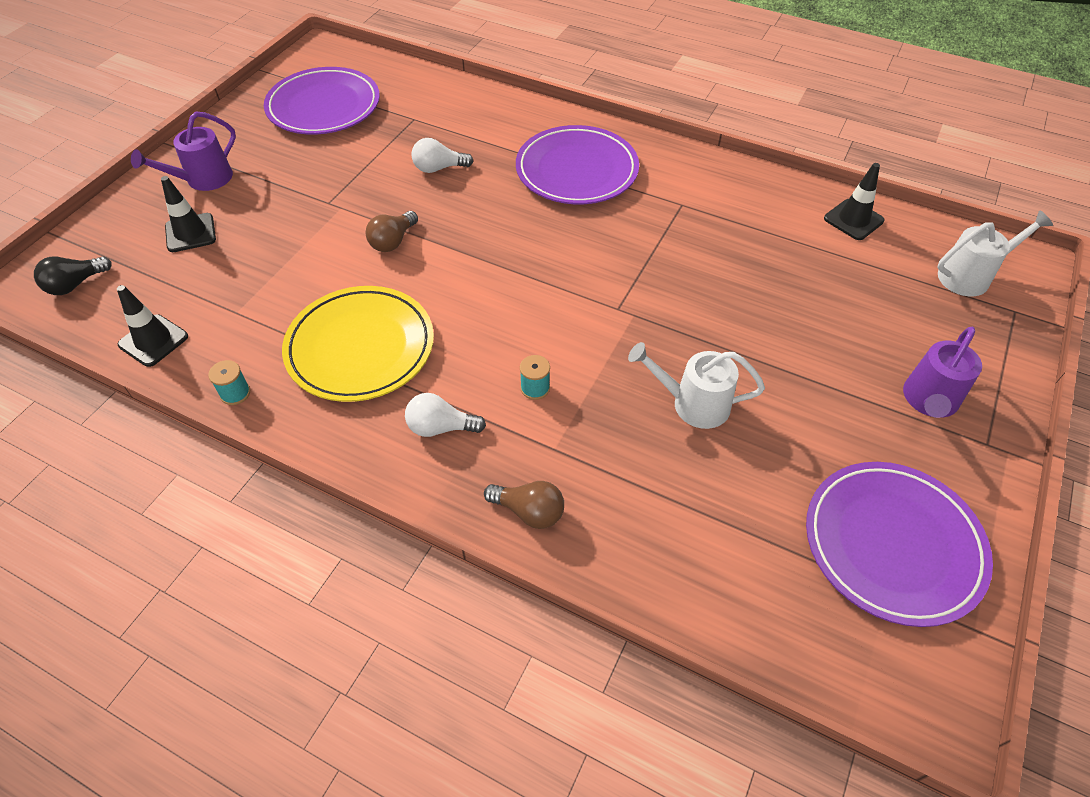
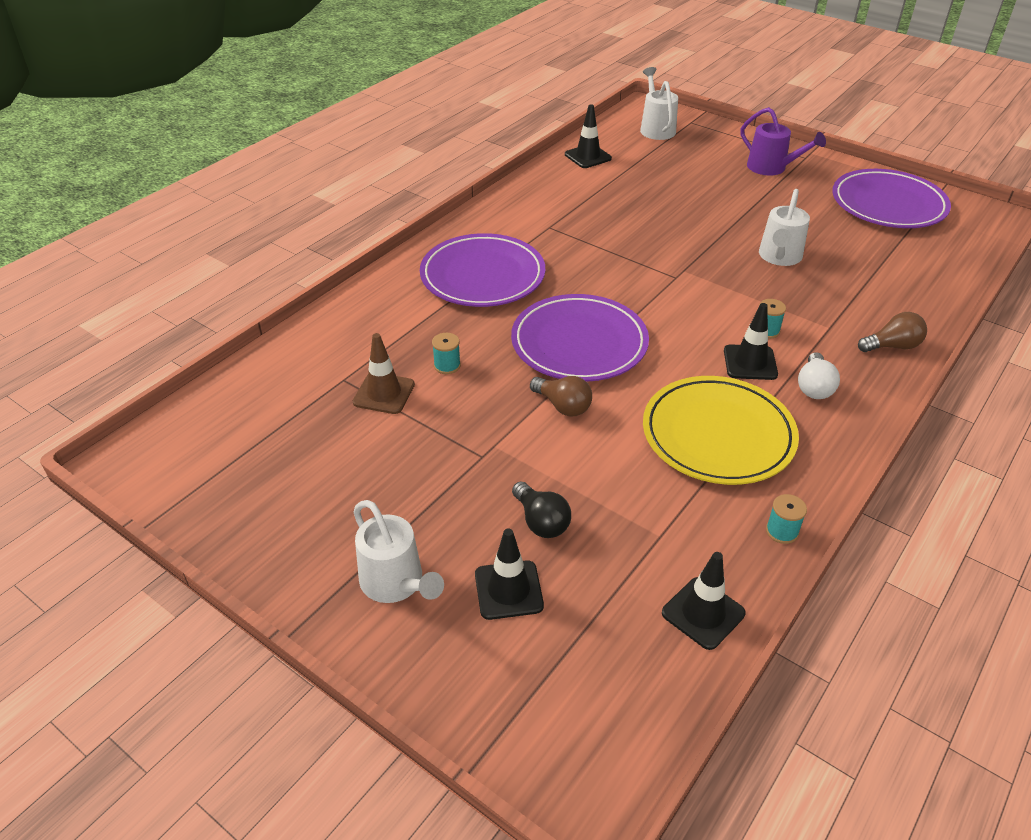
camera: 80 degrees left, 10 degrees down
black light bulb [34,256,112,295] -> black light bulb moved to [512,481,571,538]
purple watering can [131,111,236,191] -> white watering can [354,500,444,603]
purple plate [264,67,380,135] -> purple plate moved to [511,294,649,382]
white light bulb [412,138,473,173] -> turquoise spool [432,333,461,374]
brown light bulb [484,481,564,529] -> brown light bulb turned 45 degrees clockwise [858,312,927,352]
none -> brown traffic cone [353,333,415,414]
none -> black traffic cone [724,303,778,380]

